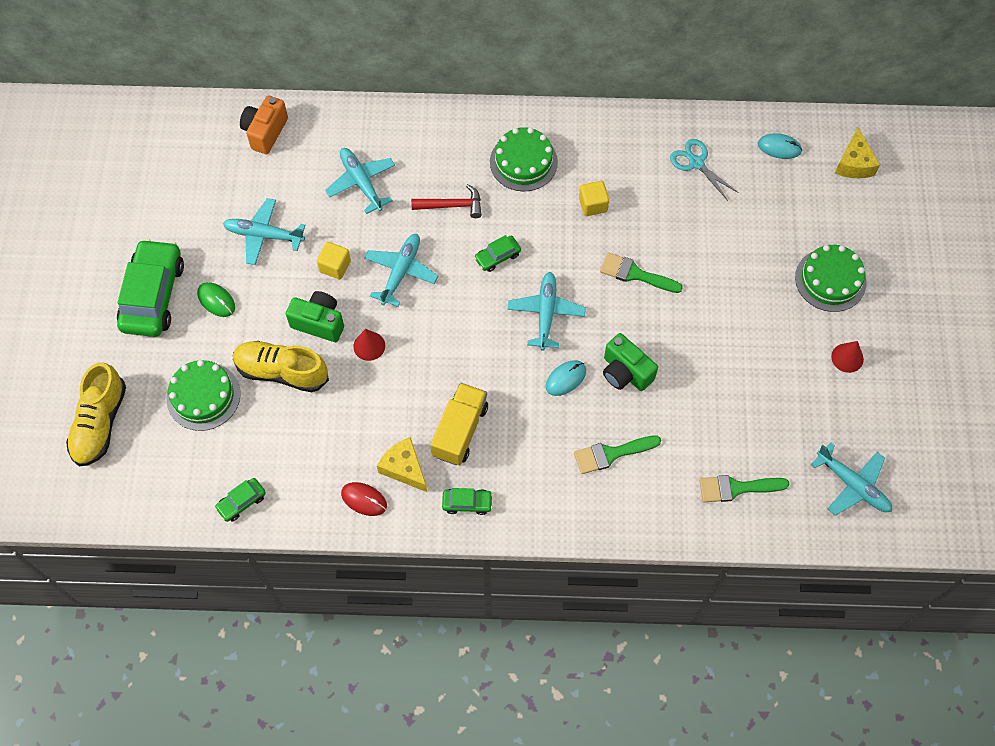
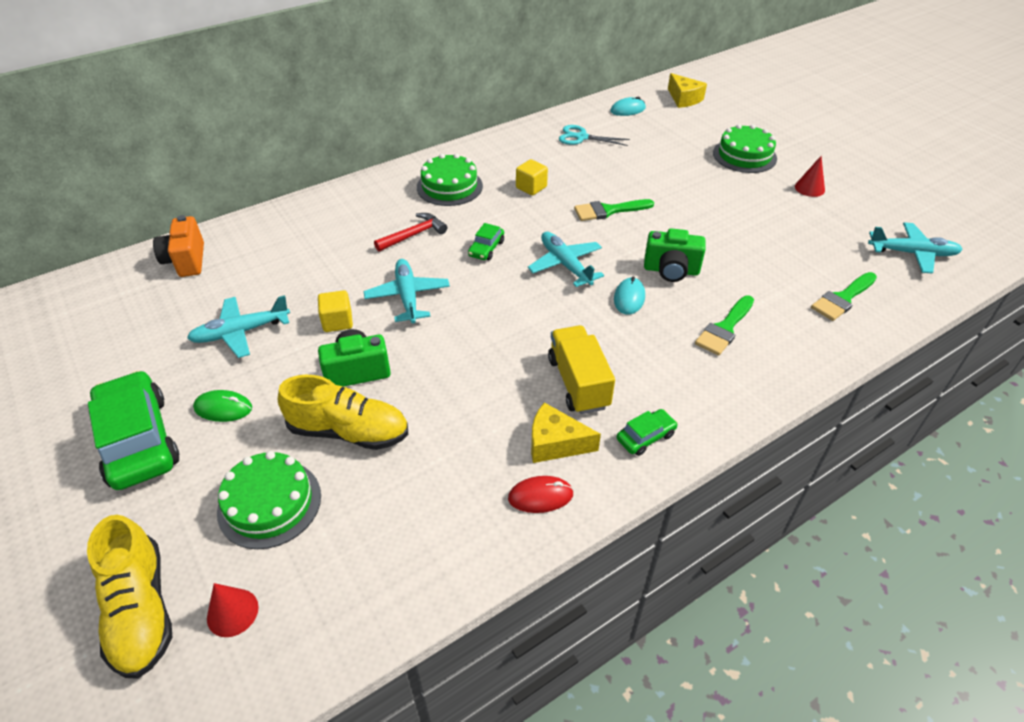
camera: 35 degrees left, 20 degrees down
green car [215,478,266,522] -> none
yellow shoe [233,341,329,392] -> yellow shoe turned 150 degrees counterclockwise [278,375,408,450]
turquoise plane [325,148,395,214] -> none
red cone [353,329,385,361] -> red cone moved to [207,583,259,637]

